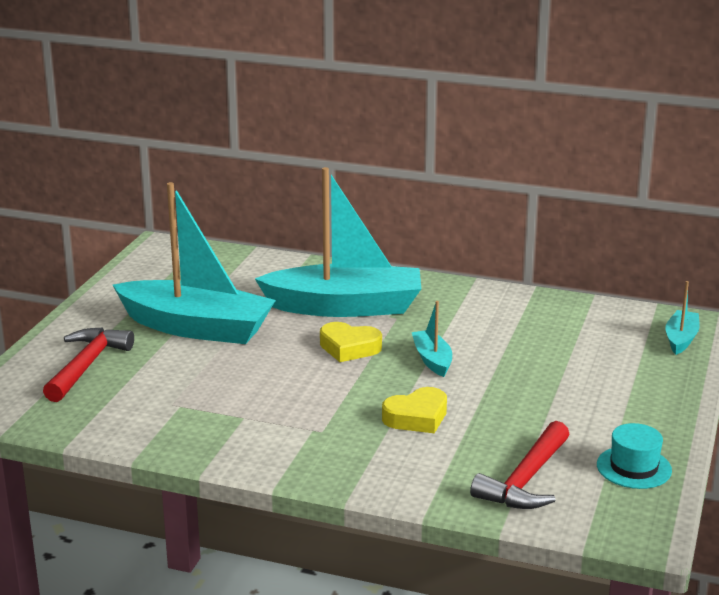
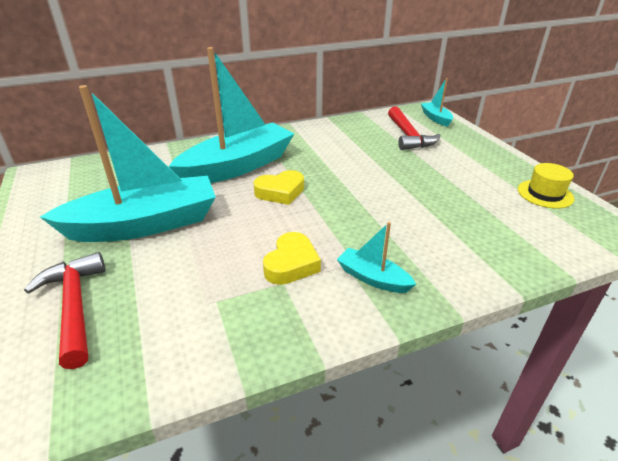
camera: 40 degrees left, 10 degrees up
yellow heart [382,387,447,433] -> yellow heart moved to [263,232,321,285]
turquoise boat [412,301,452,377] -> turquoise boat moved to [337,222,416,293]
red hammer [470,421,569,509] -> red hammer moved to [388,106,441,150]
turquoise hat [597,423,672,489] -> yellow hat [518,163,574,208]

